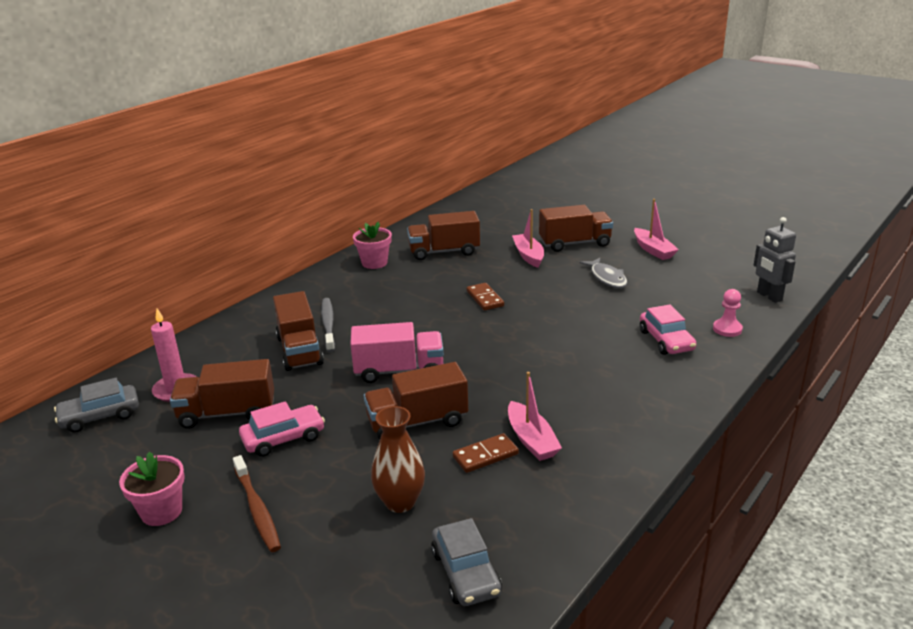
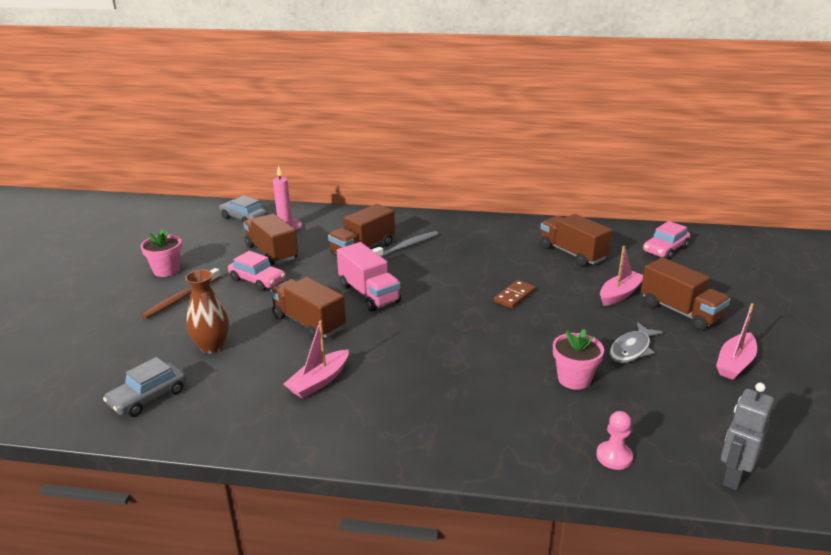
camera: 60 degrees right, 0 degrees up
pink flower pot [353,222,392,269] -> pink flower pot moved to [553,329,604,390]
brown domino [453,433,519,473] -> none
pink car [640,305,697,355] -> pink car moved to [643,221,690,260]

